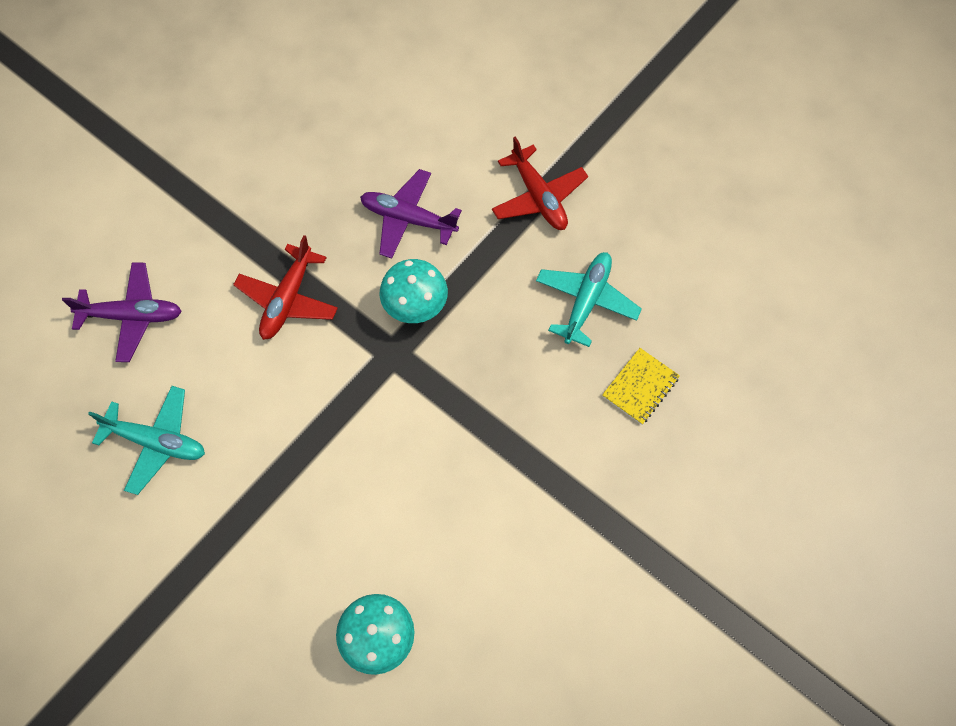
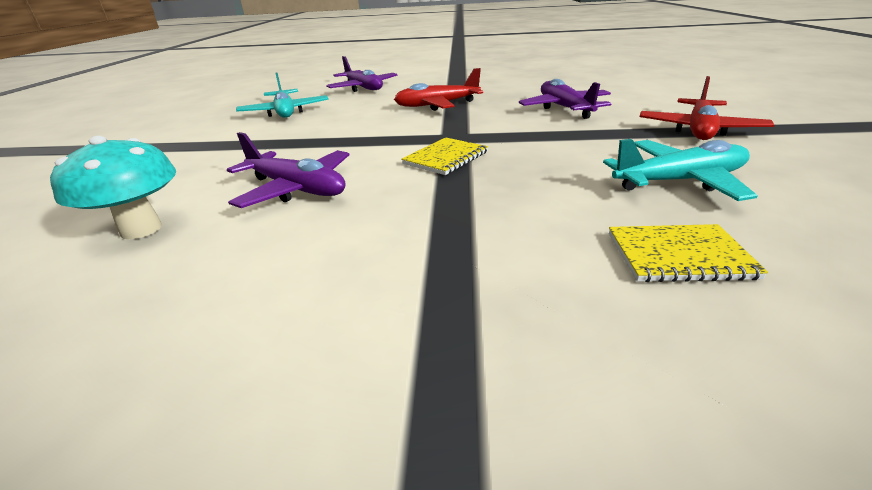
camera: 55 degrees right, 35 degrees down
turquoise mushroom [379,259,448,323] -> none
none -> purple plane [227,132,349,208]
none -> yellow notebook [401,137,488,175]

